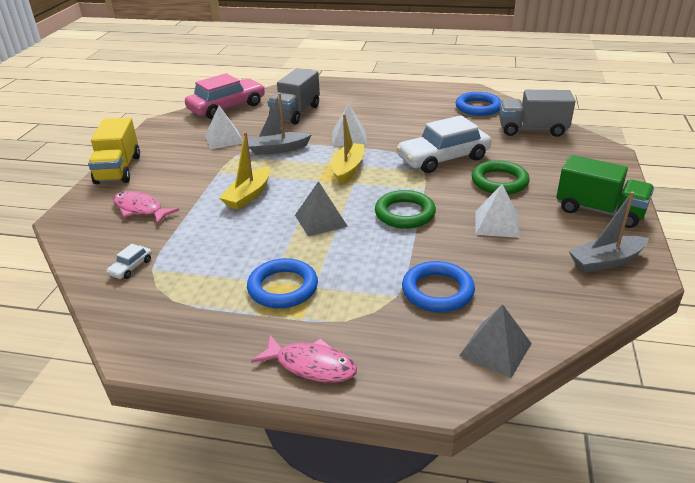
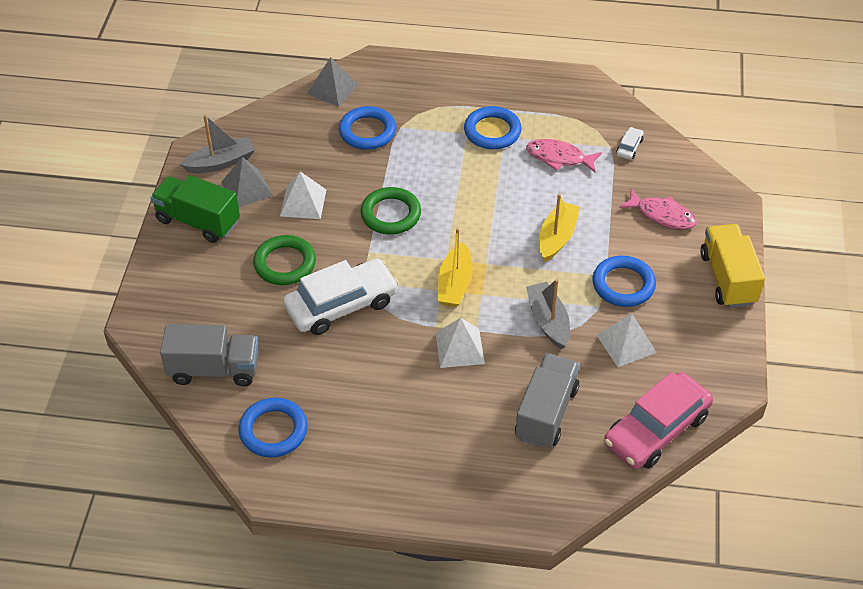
camera: 175 degrees right, 15 degrees up
grey boat [248,93,312,155] -> grey boat turned 90 degrees counterclockwise [526,279,570,349]
pink fish [252,335,357,383] -> pink fish moved to [526,139,602,172]
grey pyramid [295,181,348,237] -> grey pyramid moved to [221,157,273,207]
none -> blue ring [593,256,656,307]

